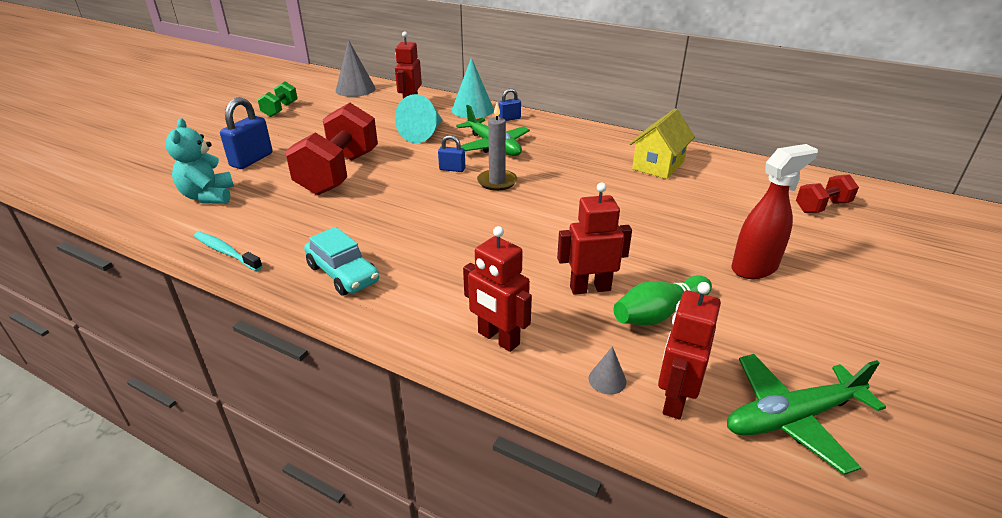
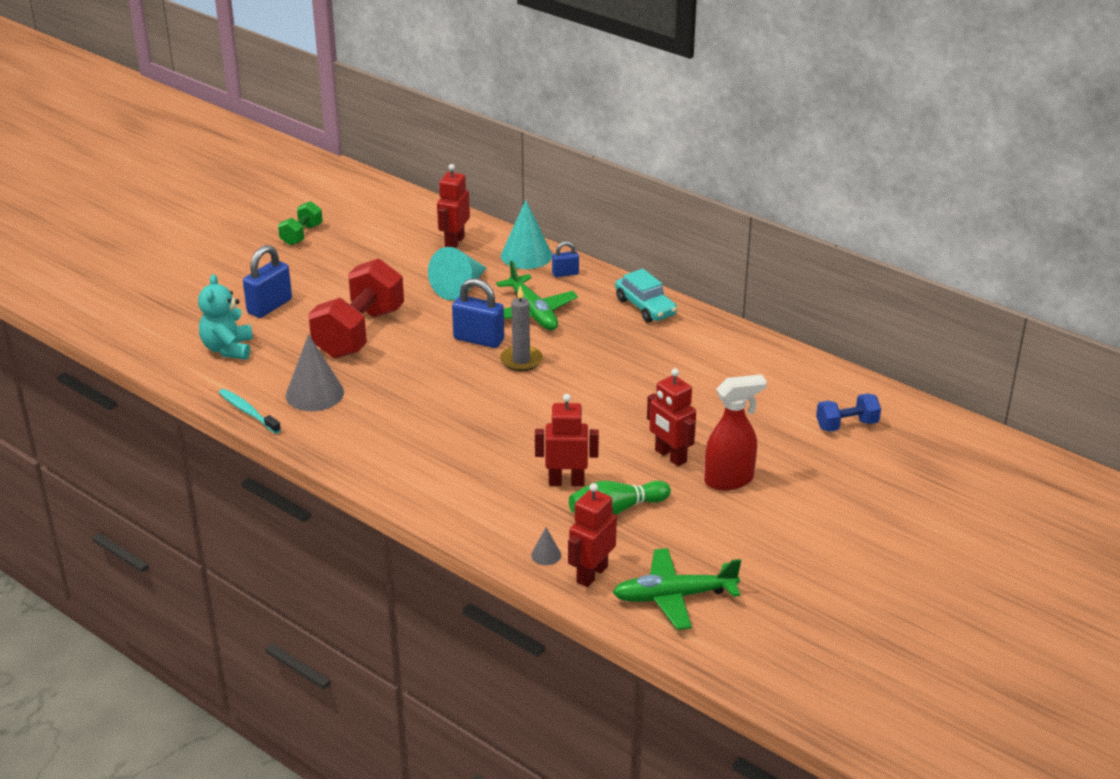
camera: 10 degrees right, 0 degrees up
turquoise car [304,227,379,295] -> turquoise car moved to [615,269,677,322]
grey cone [336,40,376,97] -> grey cone moved to [286,334,344,411]
blue padlock [438,135,465,172] -> blue padlock [452,278,504,348], size x1.79
red robot [463,226,532,352] -> red robot moved to [647,368,696,466]
yellow house [629,109,695,179] -> none
red dumbbell [796,174,859,213] -> blue dumbbell [816,393,881,432]

